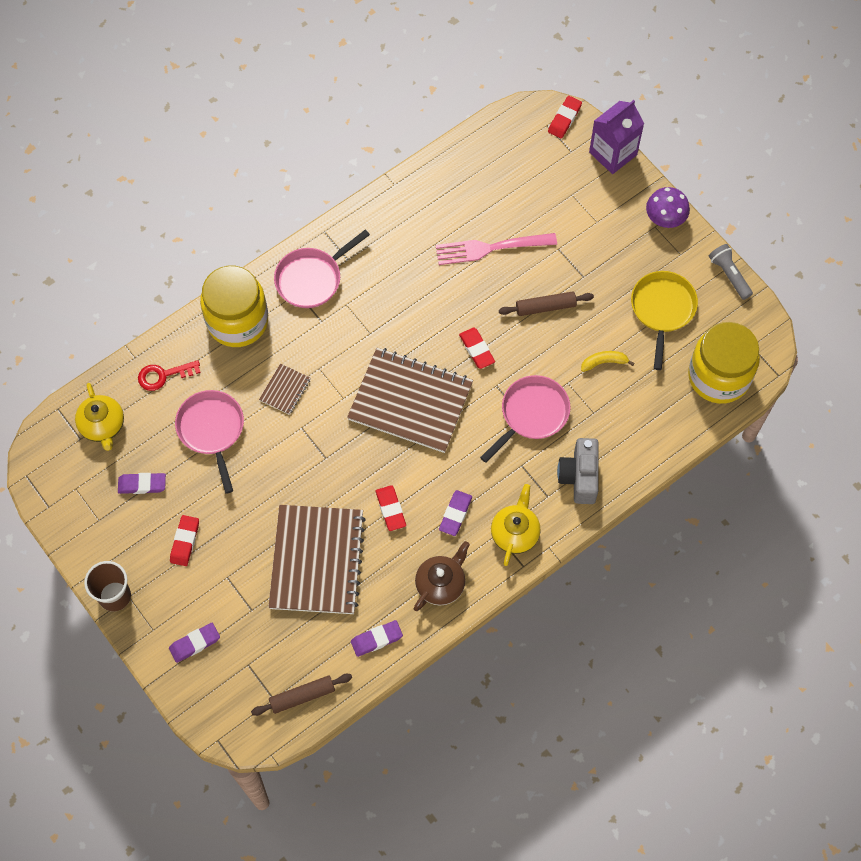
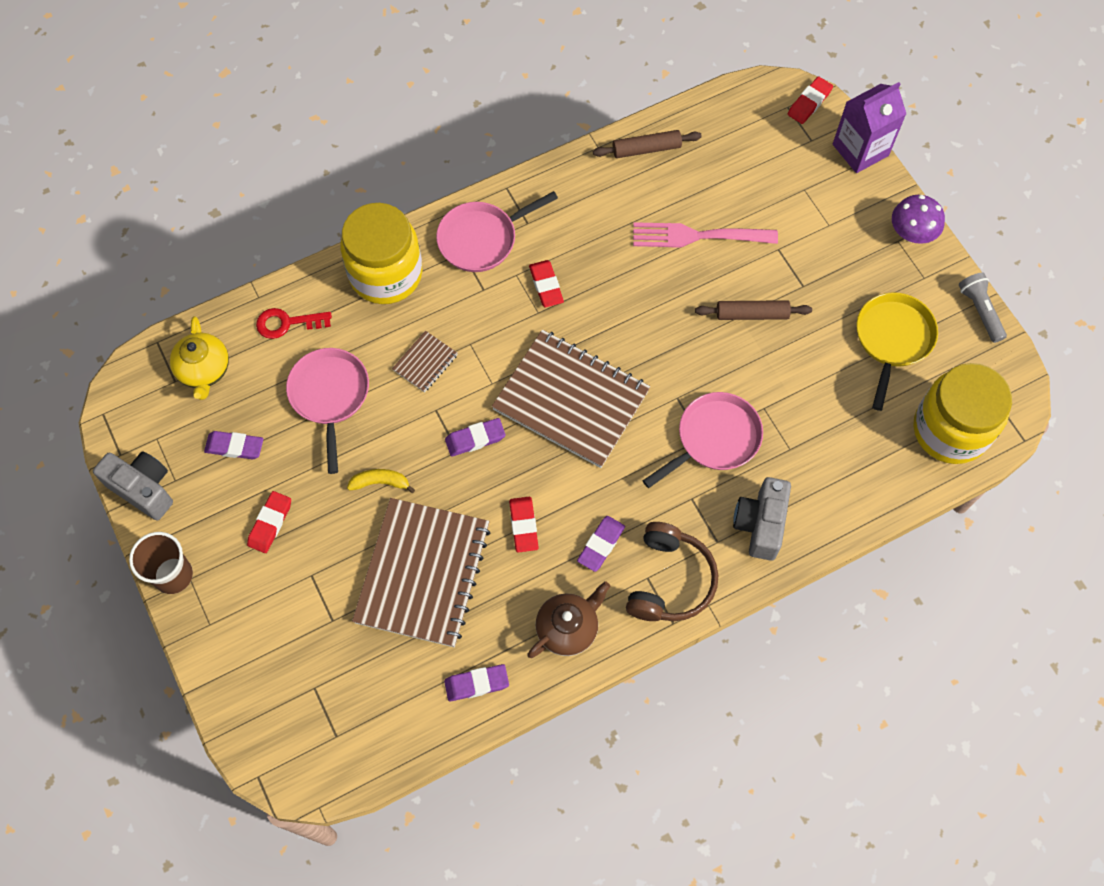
camera: 10 degrees right, 0 degrees up
purple eraser [169,623,220,663] -> purple eraser moved to [445,418,506,457]
brown rolling pin [251,674,352,716] -> brown rolling pin moved to [593,130,702,158]
red eraser [459,328,495,369] -> red eraser moved to [529,260,564,307]
yellow teapot [491,484,541,566] -> brown headphones [626,522,718,621]
yellow banana [581,351,634,372] -> yellow banana moved to [347,469,415,493]
none -> grey camera [93,451,173,521]

